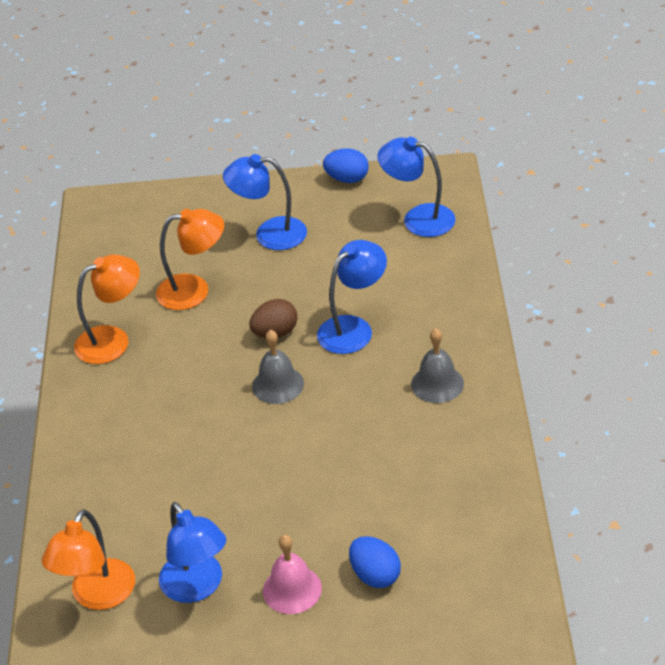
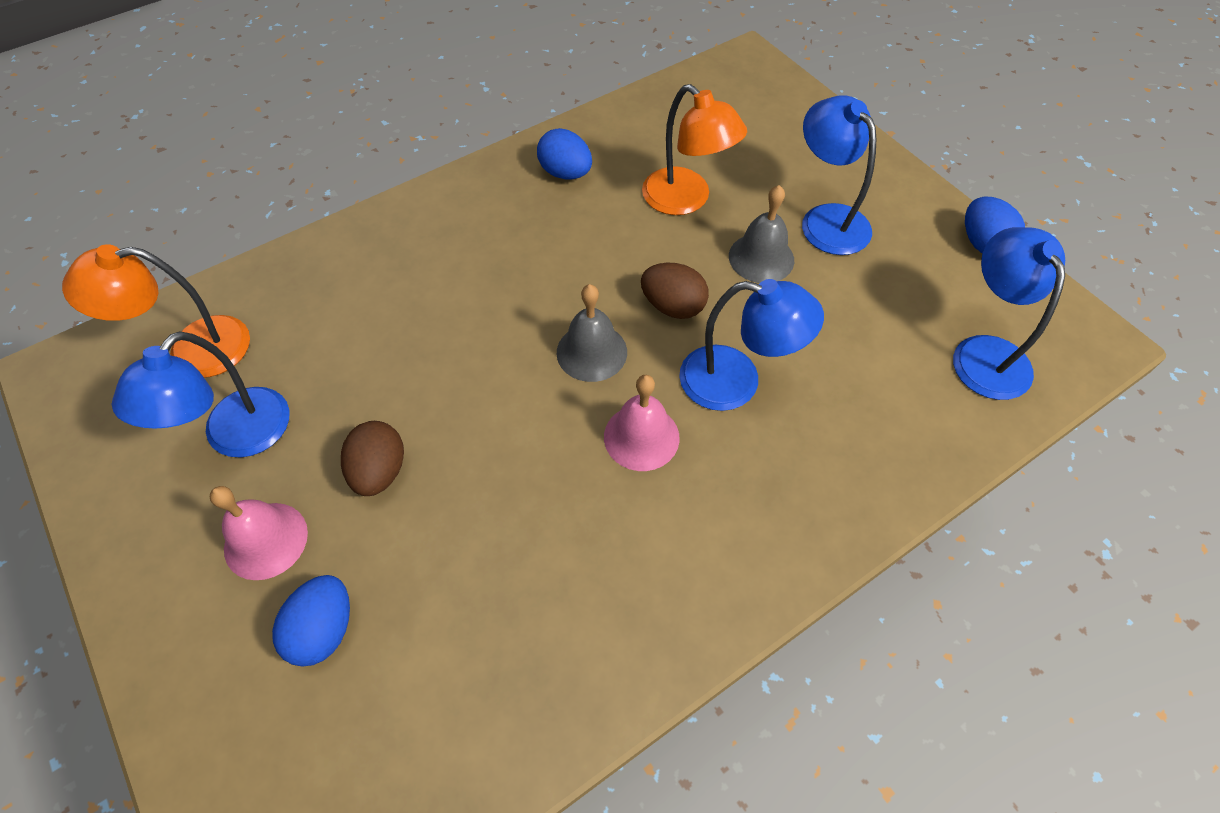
camera: 55 degrees right, 15 degrees up
orange lamp [74,255,140,364] -> blue egg [537,128,592,180]
grey bell [411,328,464,403] -> grey bell moved to [729,185,794,283]
none -> brown egg [341,421,404,496]
none -> pink bell [604,375,680,471]

